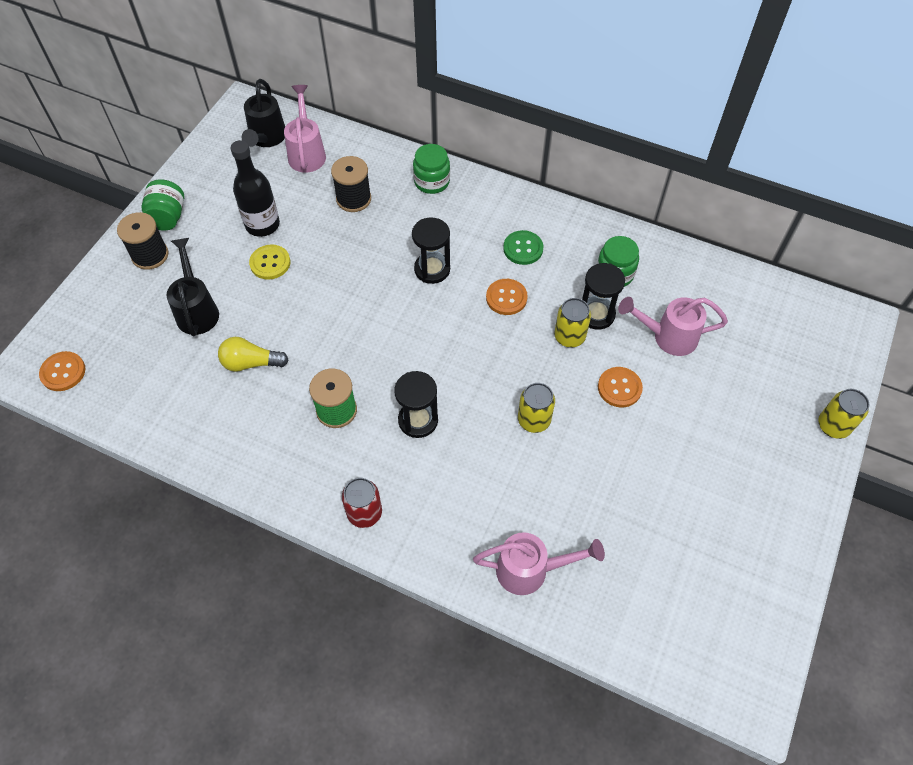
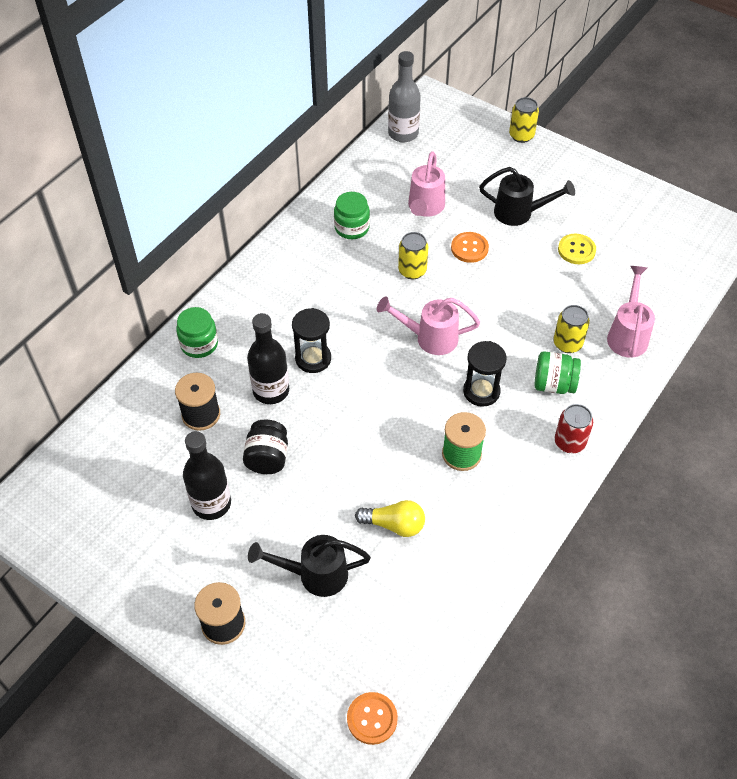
camera: 80 degrees left, 5 degrees down
green jar [141,180,184,231] -> green jar moved to [534,351,581,394]
yellow light bulb [218,337,289,372] -> yellow light bulb turned 90 degrees counterclockwise [355,500,425,537]
black watering can [242,79,285,147] -> black watering can moved to [479,167,575,226]
yellow button [249,244,290,280] -> yellow button moved to [558,234,596,264]
pink watering can [284,85,326,173] -> pink watering can moved to [377,296,480,355]
orange button [486,279,528,315] -> none
green button [503,230,543,265] -> none
yellow can [518,383,555,433] -> yellow can moved to [553,305,590,353]
black hourglass [582,263,625,330] -> none
none -> black jar [243,420,288,474]
none -> black bottle [247,313,289,404]
none -> grey bottle [388,51,421,142]

